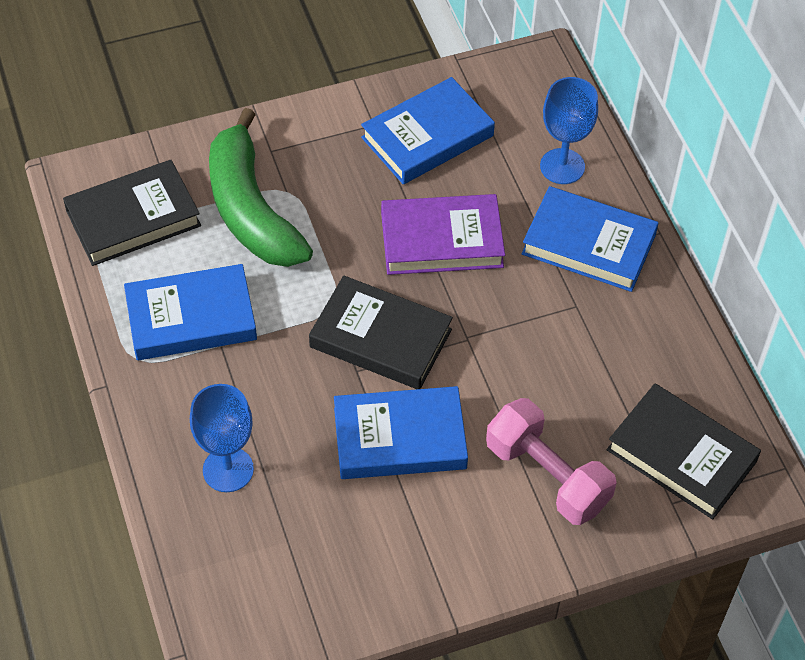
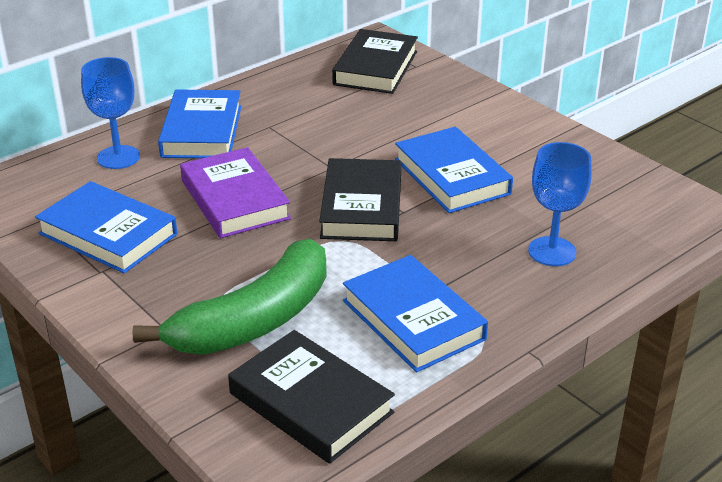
camera: 110 degrees left, 20 degrees down
pink dumbbell [486,398,617,525] -> none

